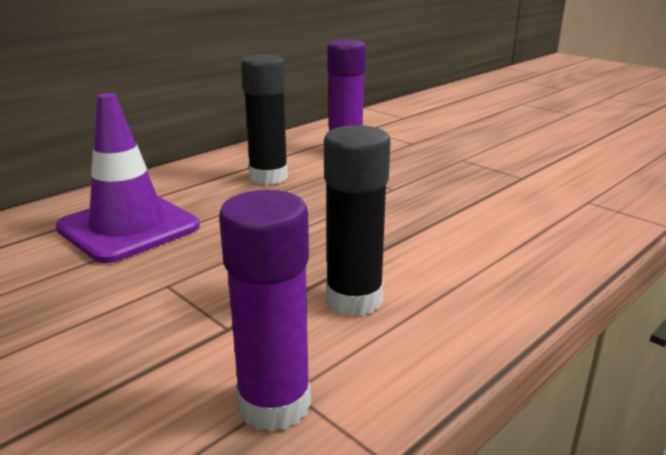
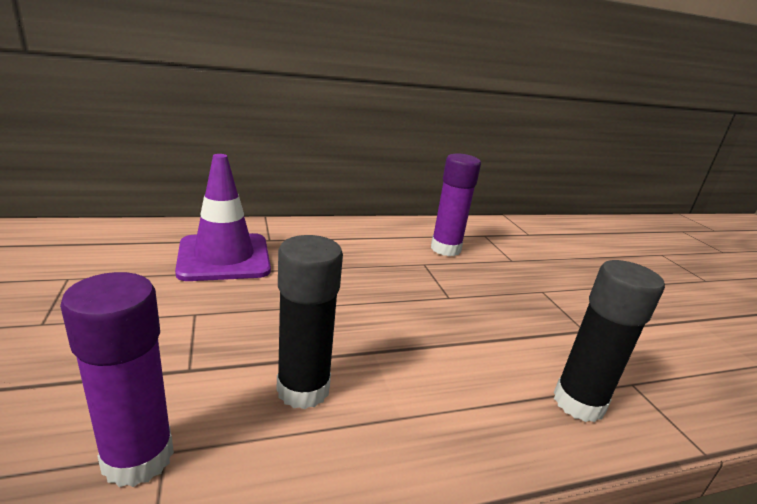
camera: 25 degrees right, 0 degrees up
black glue stick [241,54,288,185] -> black glue stick moved to [554,260,665,422]

